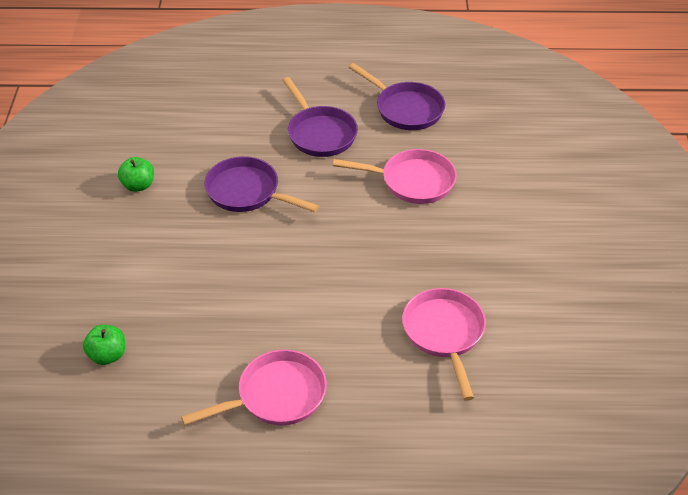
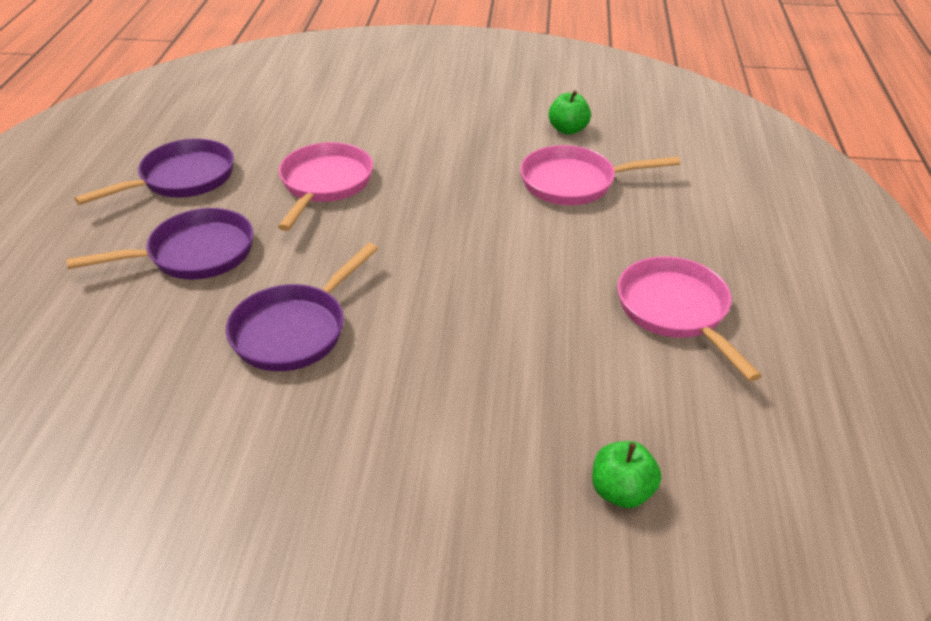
camera: 85 degrees left, 5 degrees down
green apple [118,157,154,192] -> green apple moved to [548,90,591,135]

